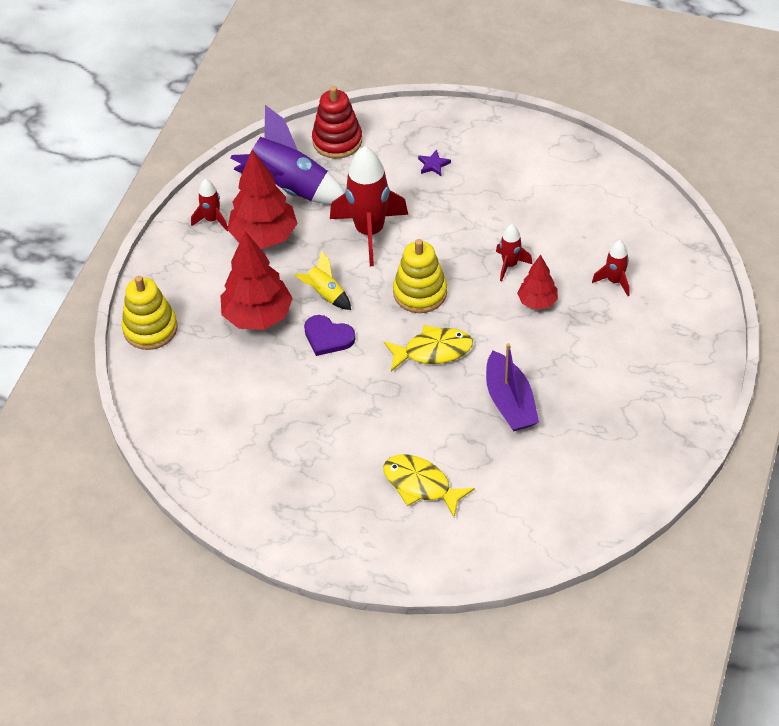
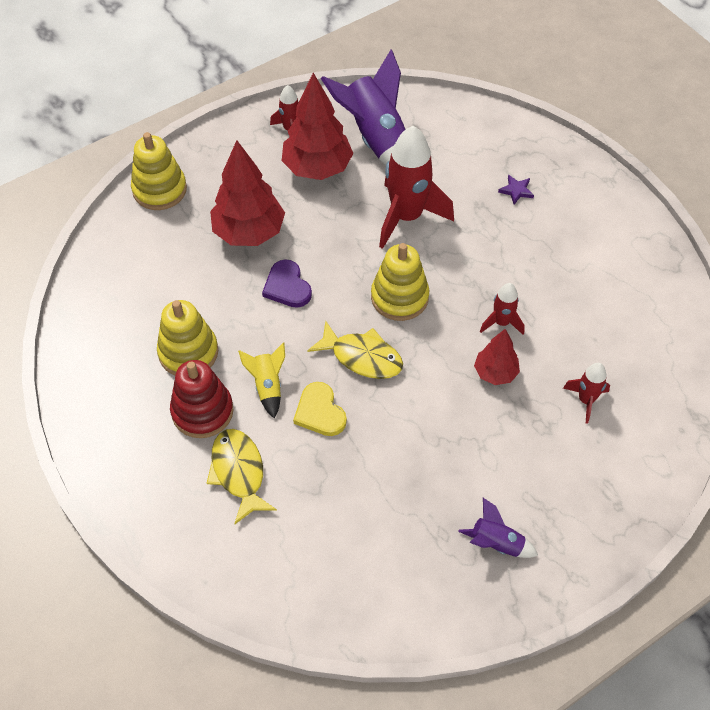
camera: 35 degrees right, 5 degrees up
yellow rocket [295,251,351,310] -> yellow rocket moved to [238,342,285,418]
red stacking toy [312,86,362,159] -> red stacking toy moved to [170,360,234,438]
purple boat [486,343,539,431] -> none
none -> yellow stacking toy [157,300,218,375]
none -> yellow heart [293,382,347,436]
none -> purple rocket [458,498,538,558]

